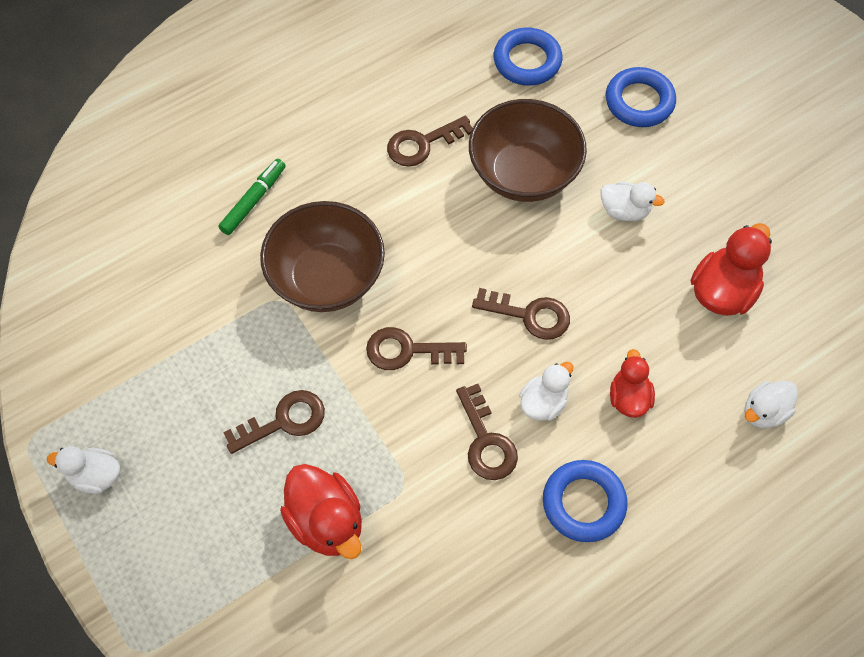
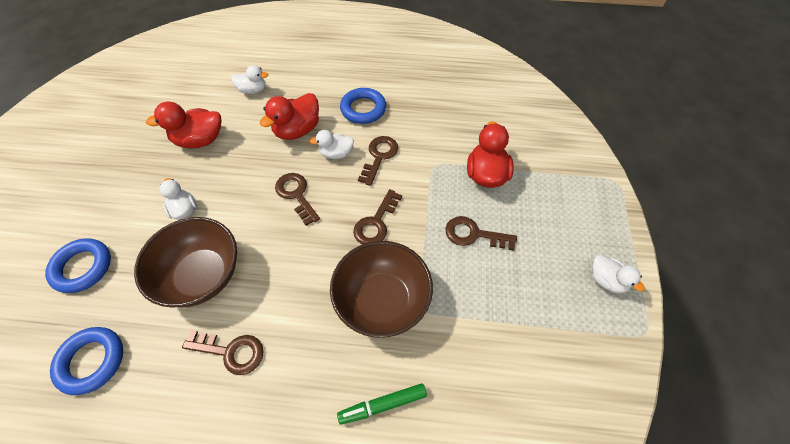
camera: 140 degrees left, 5 degrees down
brown key [366,327,467,370] -> brown key turned 75 degrees clockwise [353,189,402,244]
red duck [610,349,655,418] -> red duck [260,93,319,140], size x1.58

